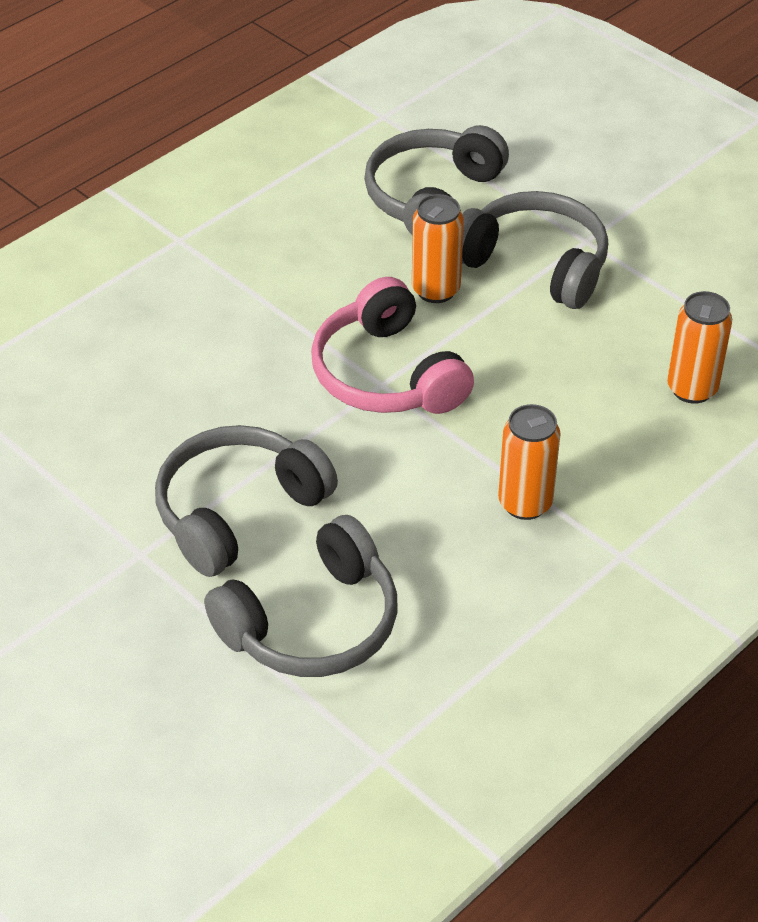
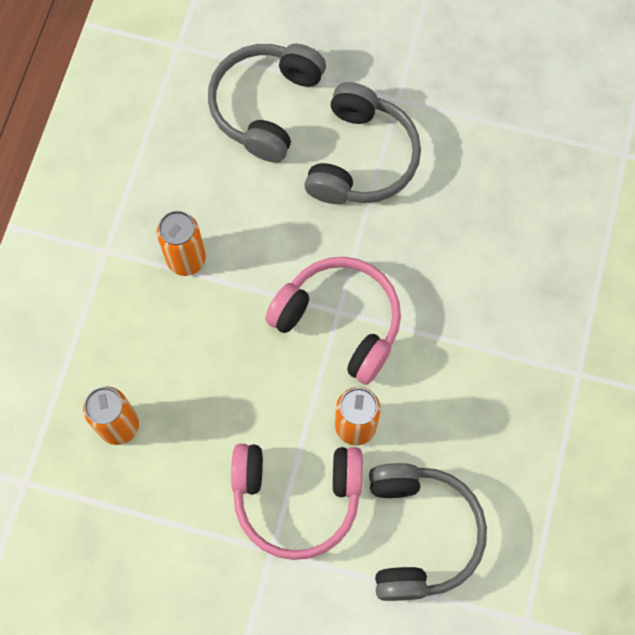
camera: 150 degrees right, 25 degrees up
grey headphones [462,191,608,309] -> pink headphones [231,444,363,560]

